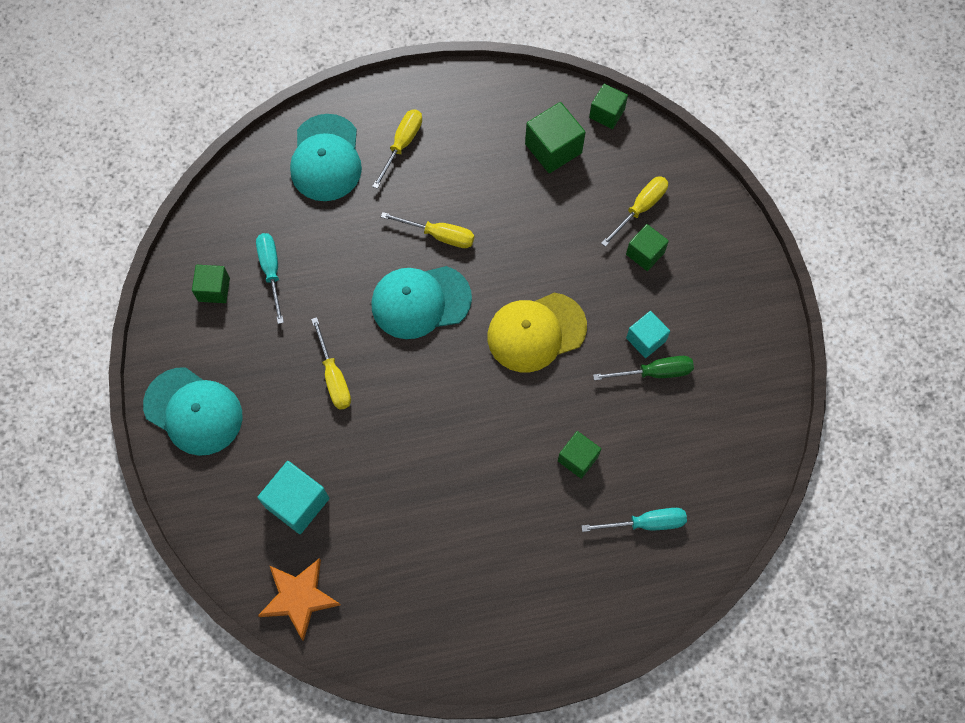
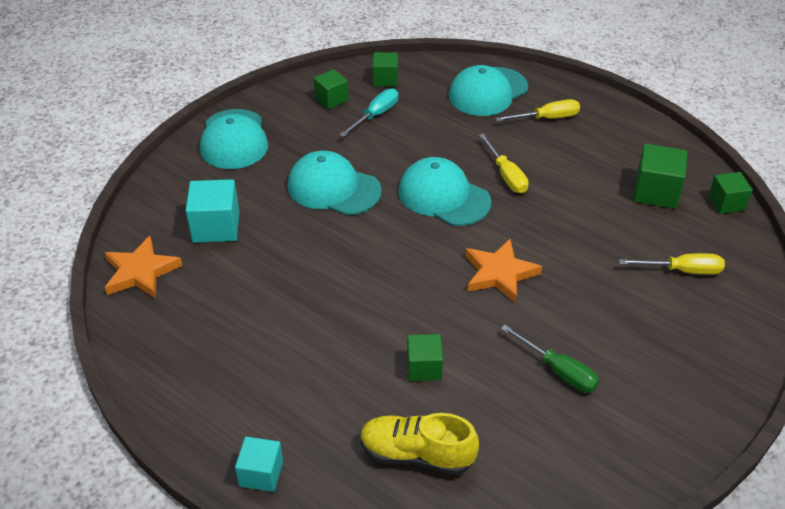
camera: 50 degrees right, 25 degrees down
yellow screwdriver [311,317,351,410] -> turquoise cap [288,151,381,215]
yellow cap [488,293,587,372] -> orange star [465,239,542,303]
turquoise screwdriver [581,508,687,532] -> yellow shoe [360,413,479,475]
green cube [626,224,669,271] -> green cube moved to [373,52,398,86]
turquoise cube [626,311,670,358] -> turquoise cube moved to [235,437,283,492]

